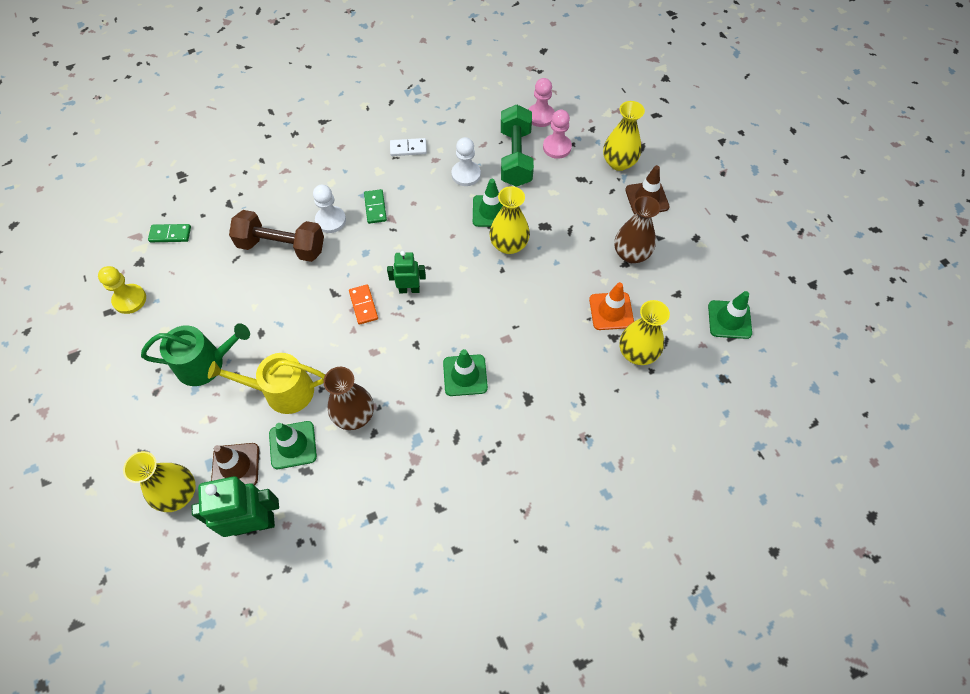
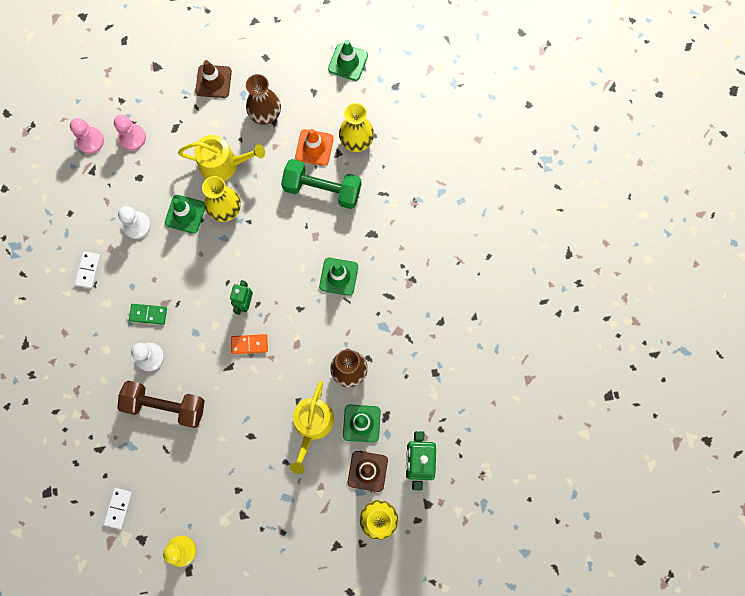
camera: 75 degrees left, 15 degrees up
green watering can [141,323,250,386] -> none
green domino [148,224,191,242] -> white domino [103,488,132,529]
brown dumbbell [229,210,324,262] -> brown dumbbell turned 75 degrees clockwise [117,381,205,428]
green dumbbell [501,104,534,187] -> green dumbbell moved to [281,159,361,209]
yellow vase [603,101,645,171] -> none
none -> yellow watering can [178,135,265,181]

